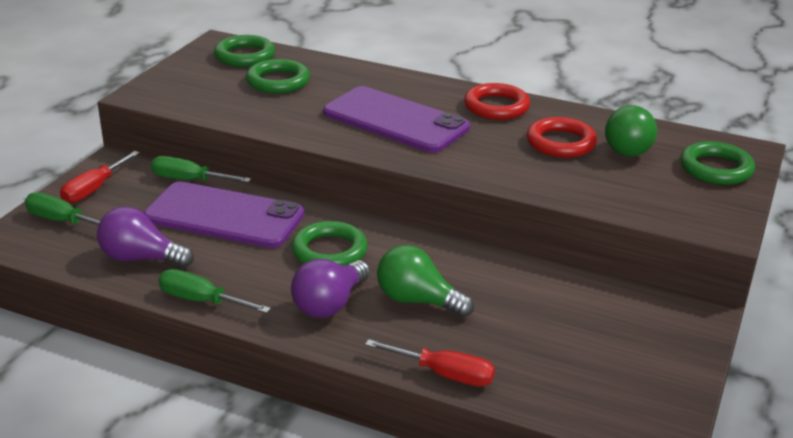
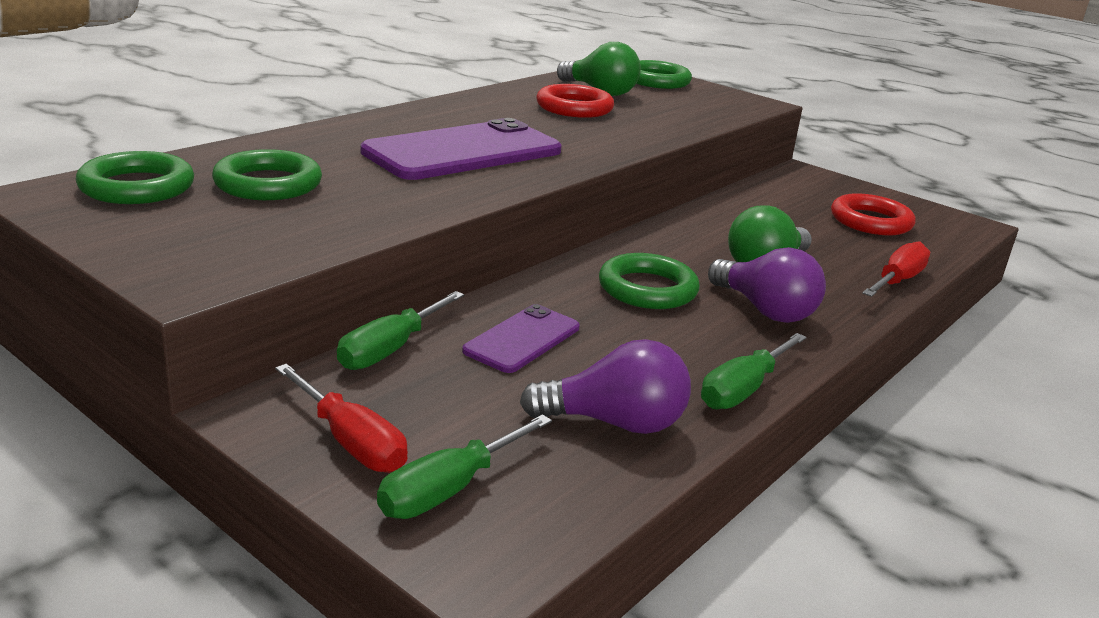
camera: 75 degrees left, 5 degrees down
purple light bulb [97,207,194,268] -> purple light bulb turned 120 degrees counterclockwise [520,339,691,434]
purple phone [144,182,304,248] -> purple phone [462,304,580,373], size x0.54
red ring [464,83,530,120] -> red ring moved to [831,193,916,235]

